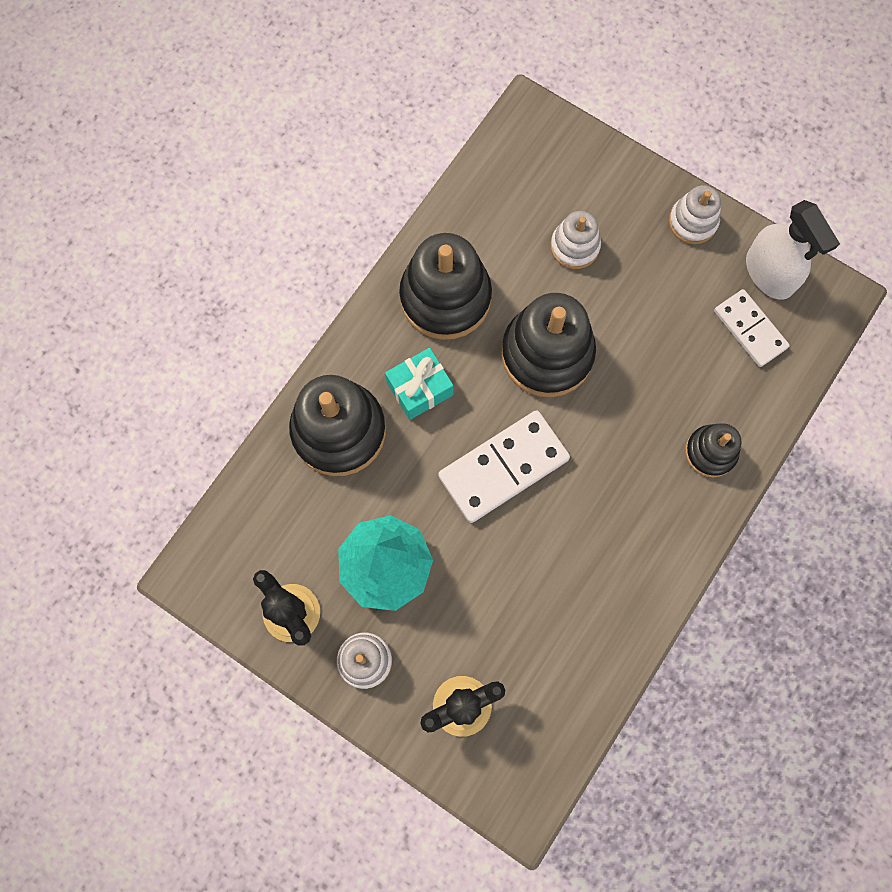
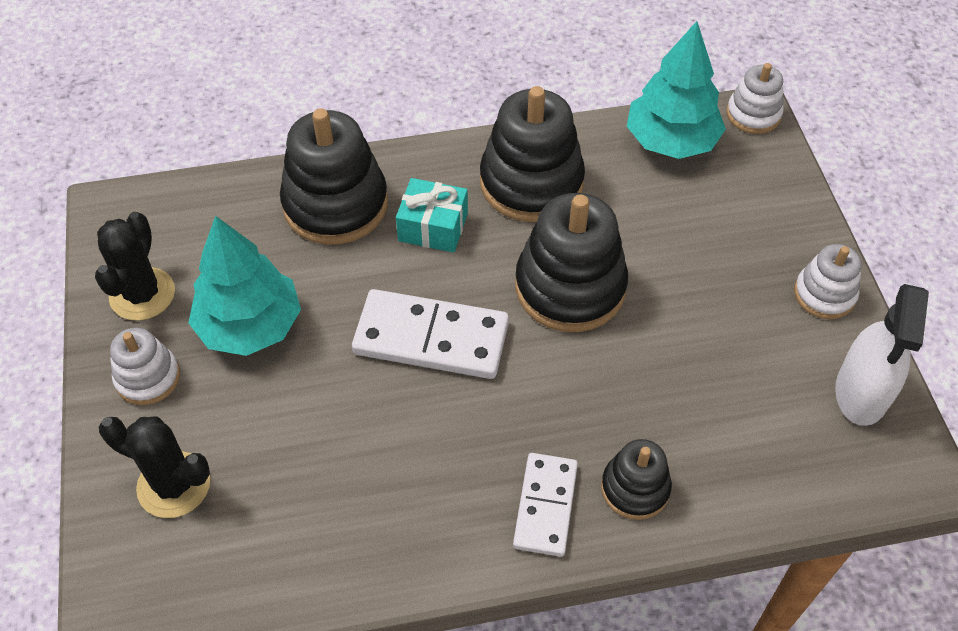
camera: 45 degrees right, 20 degrees down
white stacking toy [550,211,601,269] -> white stacking toy moved to [727,63,784,134]
white domino [714,289,790,367] -> white domino moved to [513,453,578,557]
none -> turquoise tree [627,21,726,159]

